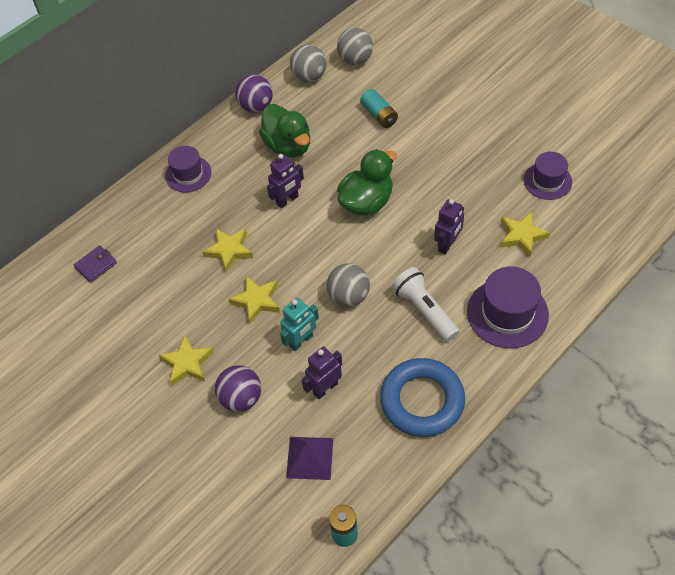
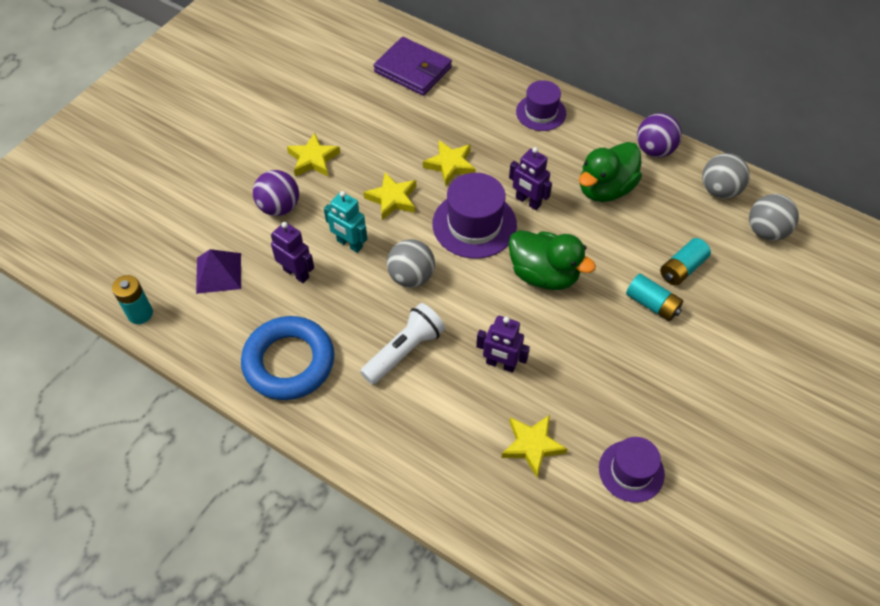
camera: 75 degrees right, 0 degrees up
purple wallet [74,245,117,283] -> purple wallet [374,37,452,96], size x1.88
purple hat [467,266,549,348] -> purple hat moved to [433,173,517,259]
none -> turquoise battery [626,274,683,321]

